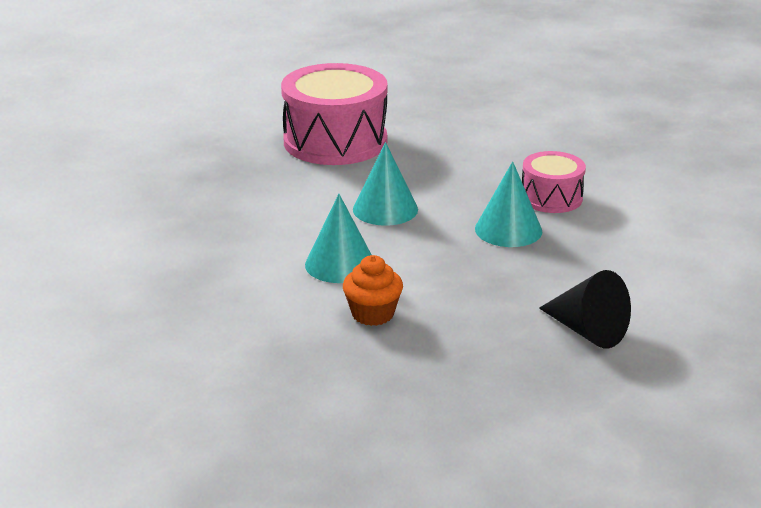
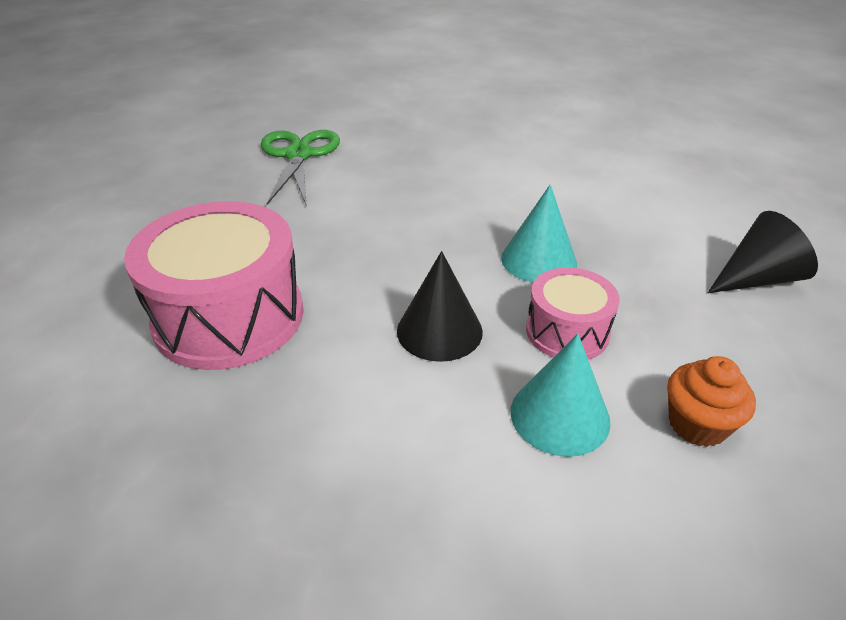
camera: 65 degrees left, 10 degrees up
turquoise cone [353,142,418,226] -> black cone [397,251,483,362]
pink drum [522,151,586,213] -> pink drum moved to [526,267,620,360]
none -> green scissors [261,130,340,205]

